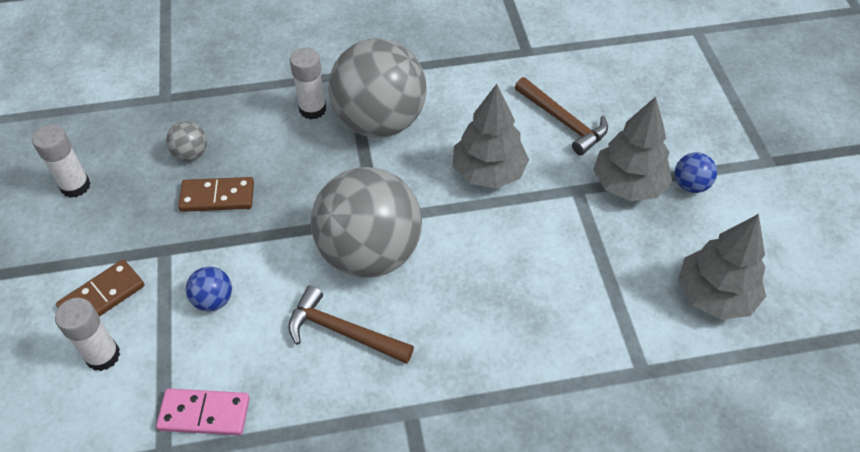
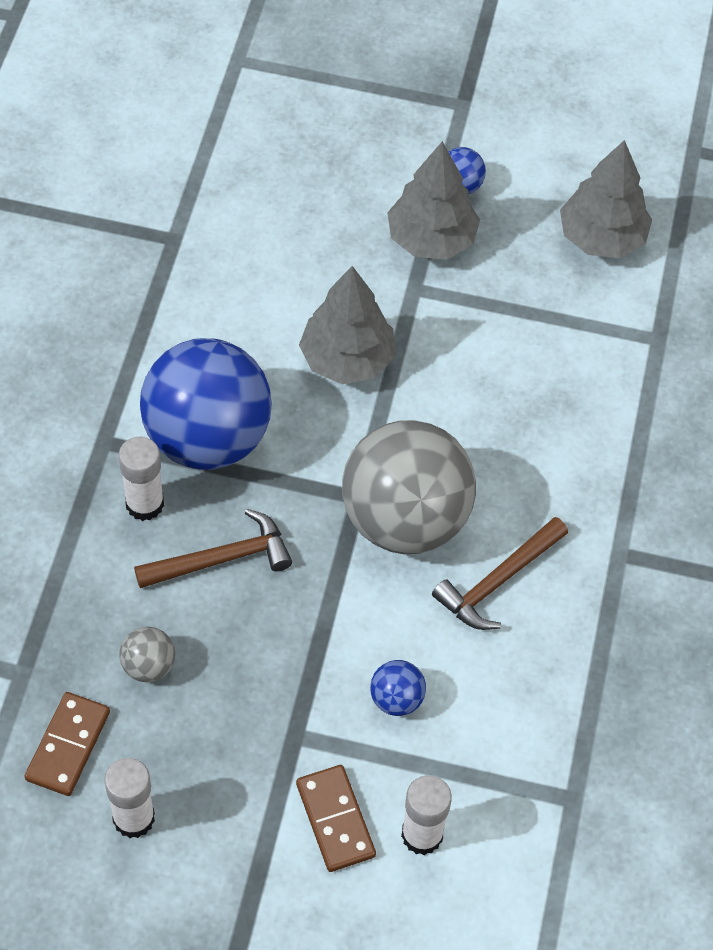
camera: 70 degrees left, 5 degrees up
pink domino [156,388,250,436] -> none
brown domino [178,177,254,212] -> brown domino moved to [24,692,110,796]
grey ball [328,38,427,138] -> blue ball [140,338,272,470]
brown hammer [515,77,608,155] -> brown hammer moved to [134,509,292,588]

